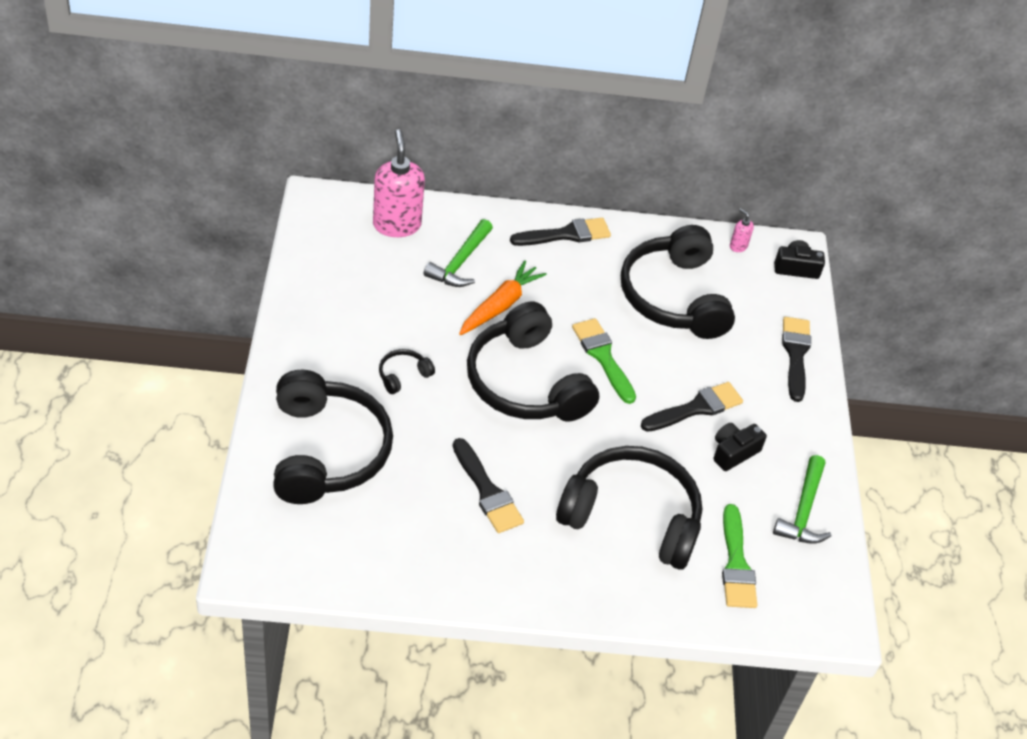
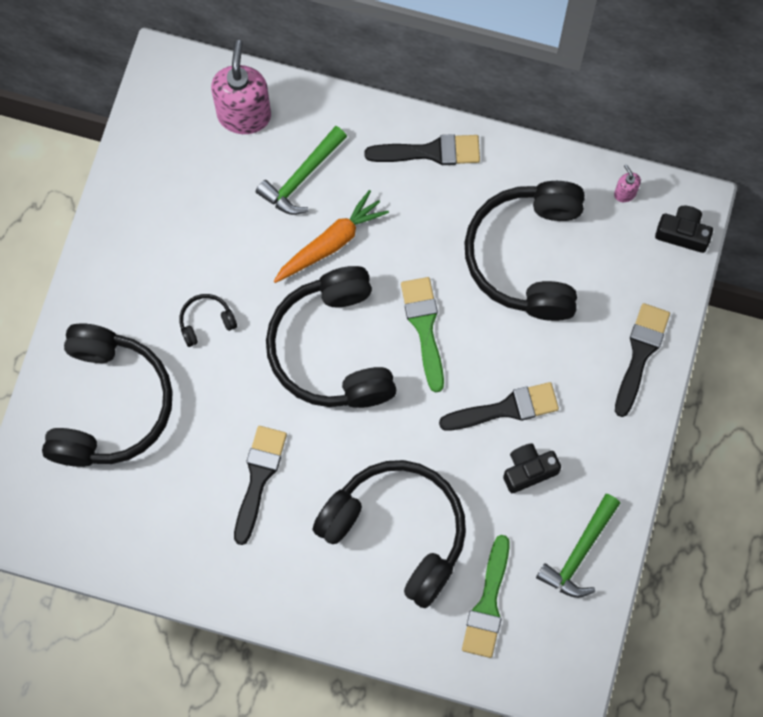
camera: 20 degrees right, 25 degrees up
black brush [453,438,524,533] -> black brush turned 150 degrees counterclockwise [234,426,287,545]

